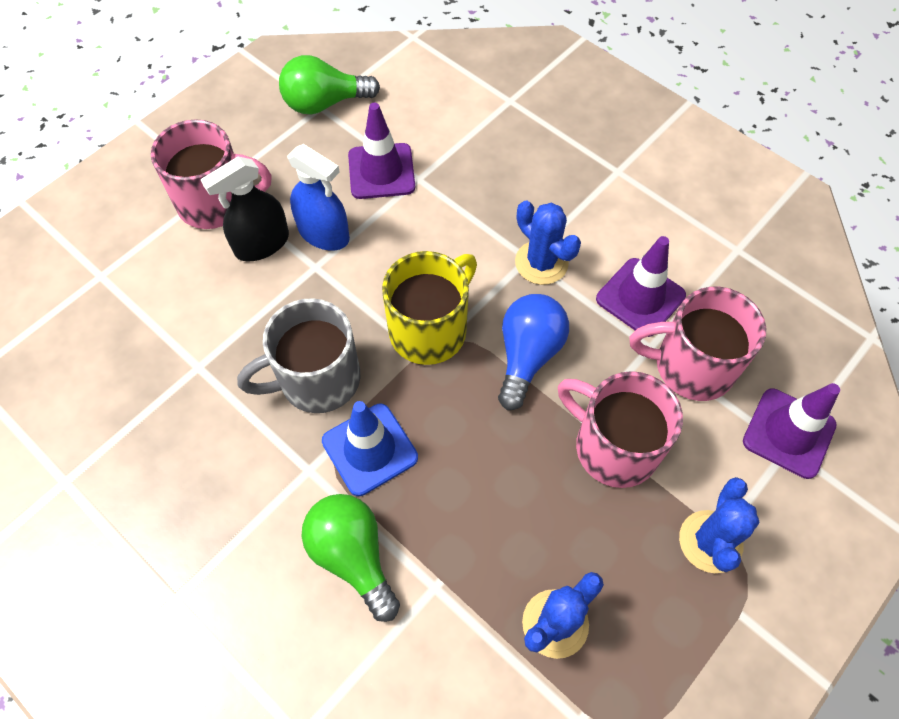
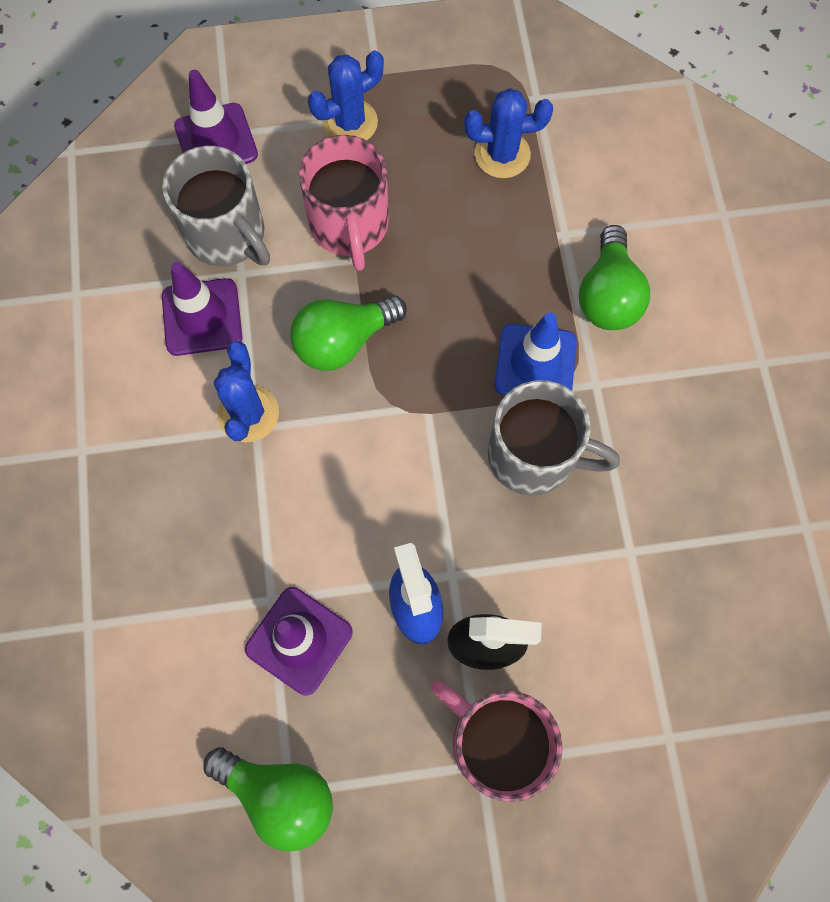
camera: 140 degrees left, 10 degrees up
yellow mug [382,251,477,365] -> none
blue light bulb [498,294,569,410] -> green light bulb [290,296,407,371]
pink mug [630,287,766,401] -> grey mug [162,146,270,266]

